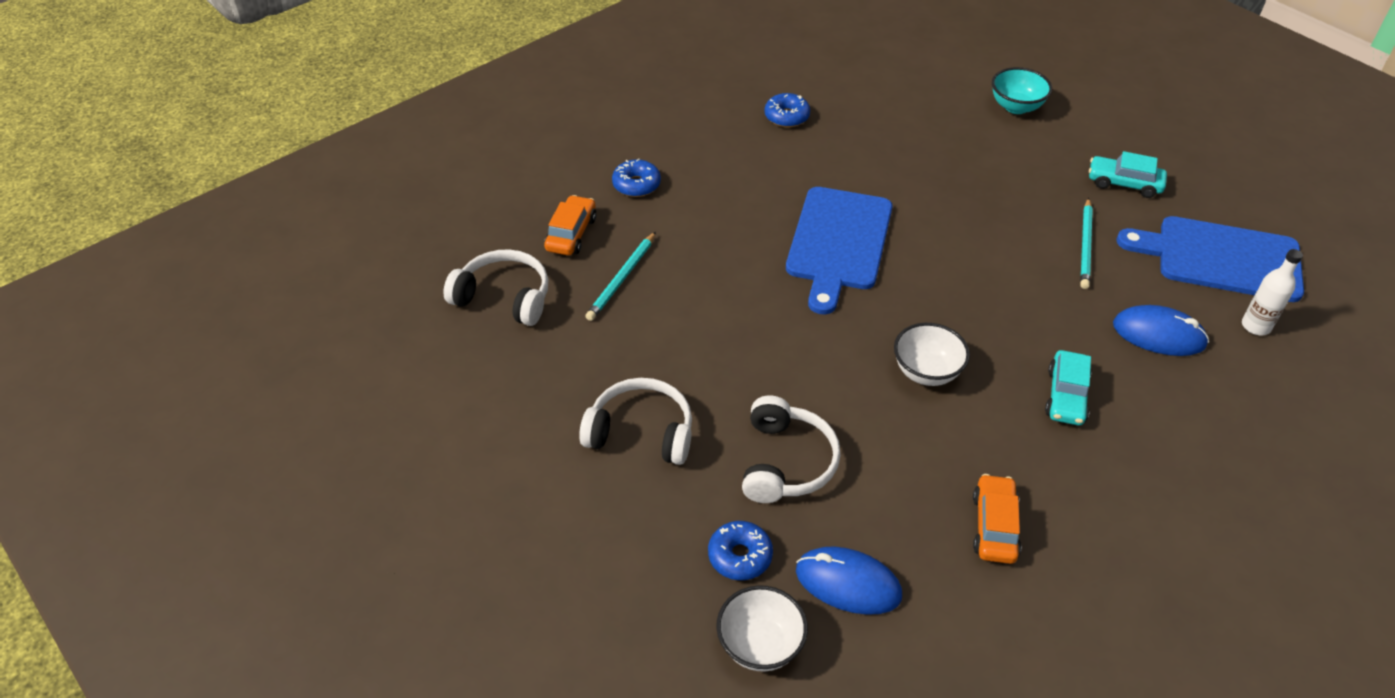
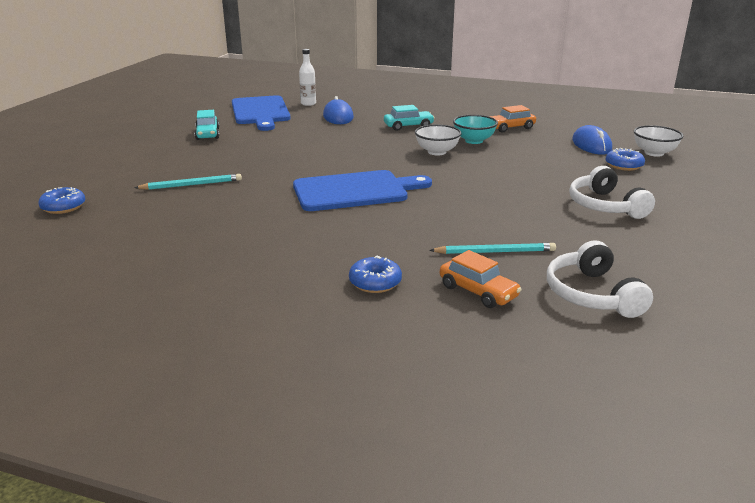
camera: 120 degrees left, 20 degrees down
orange car [544,195,596,256] -> orange car turned 120 degrees counterclockwise [440,250,522,308]
white headphones [742,396,841,503] -> none
blue donut [764,93,810,127] -> blue donut moved to [38,187,85,214]
turquoise bowl [992,67,1052,114] -> turquoise bowl moved to [453,115,498,144]
turquoise pencil [1080,198,1093,289] -> turquoise pencil moved to [134,174,242,190]

